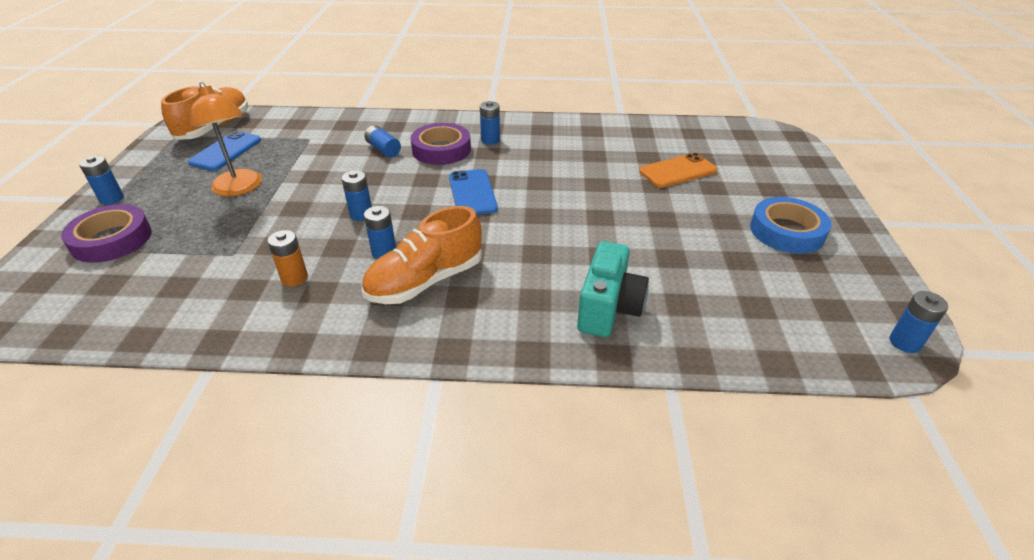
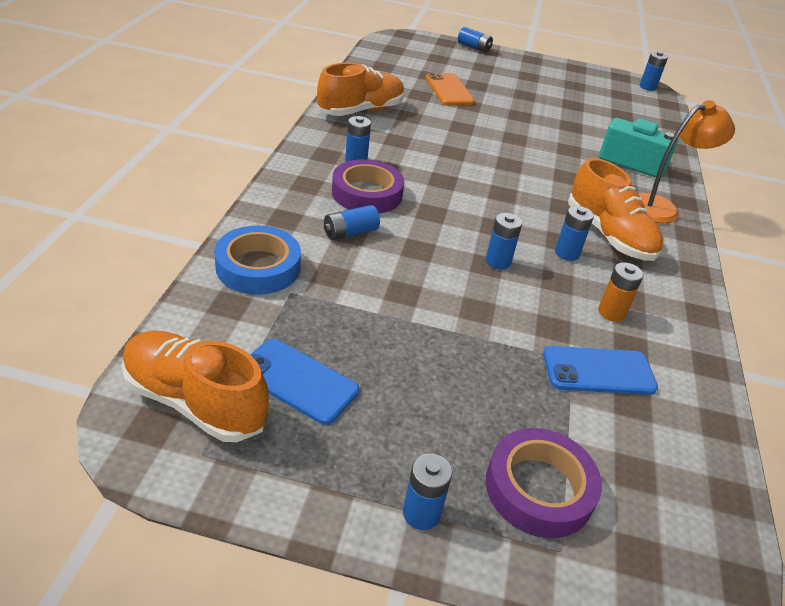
camera: 85 degrees left, 0 degrees up
orange lamp [190,82,262,196] -> orange lamp moved to [639,100,735,223]
blue phone [449,169,498,215] -> blue phone moved to [543,346,658,395]
blue tape [750,197,832,254] -> blue tape moved to [214,225,301,295]
none -> orange shoe [317,63,405,116]
none -> blue battery [458,27,493,53]

